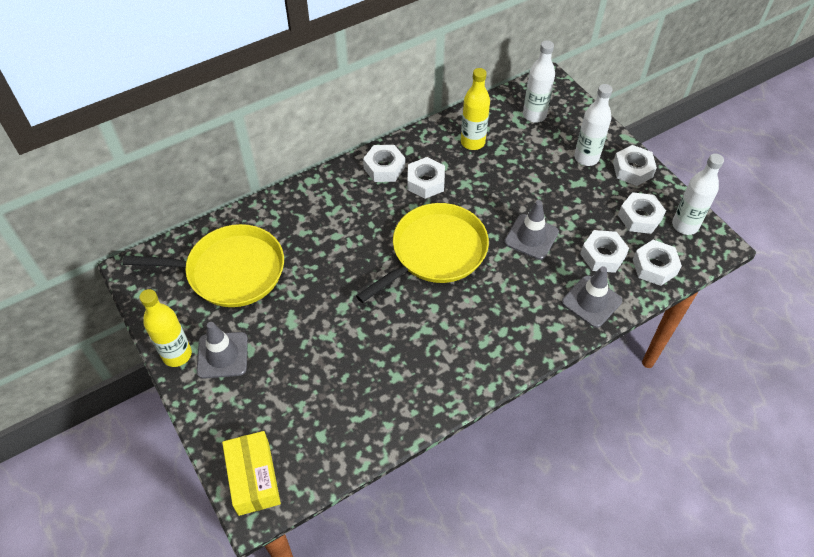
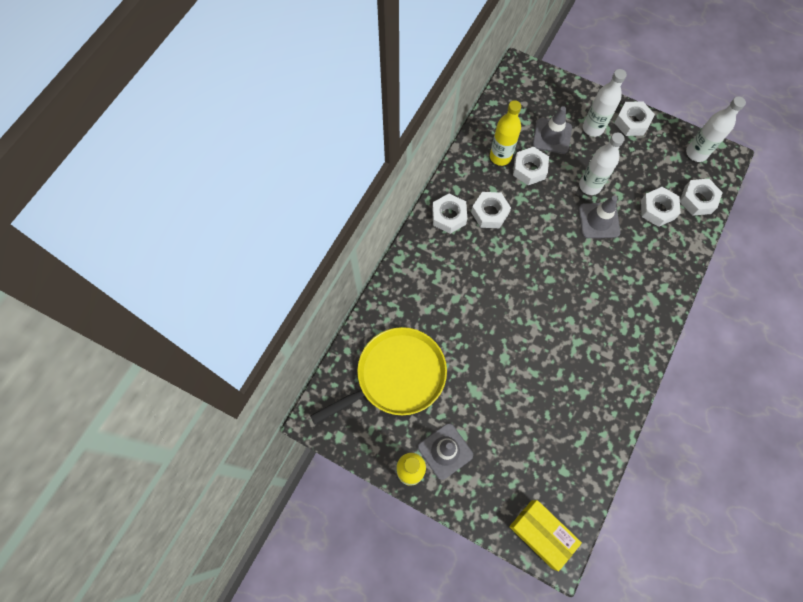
camera: 30 degrees left, 15 degrees up
yellow pan [356,203,489,303] -> none
white bottle [523,40,555,123] -> white bottle moved to [579,133,625,195]
grey traffic cone [562,266,622,328] -> grey traffic cone moved to [532,106,572,154]
white nut [618,192,666,234] -> white nut moved to [513,147,549,185]

